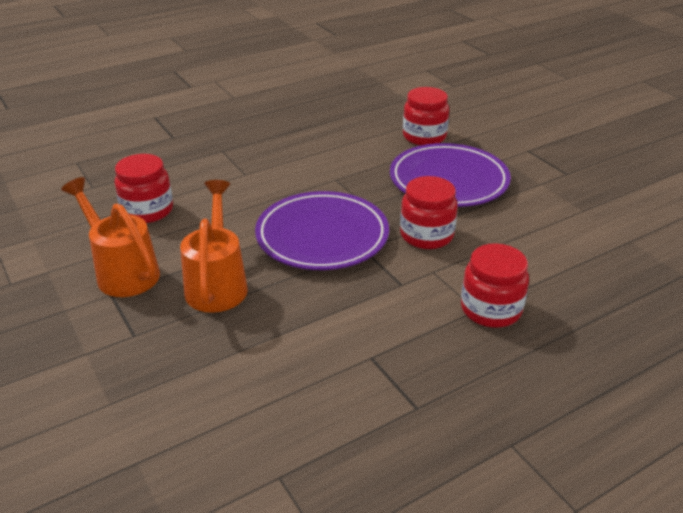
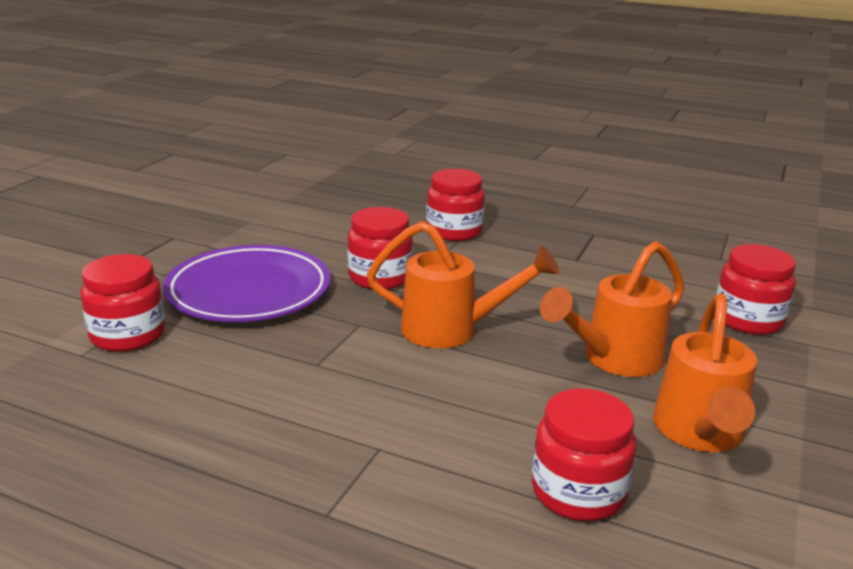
camera: 125 degrees left, 10 degrees down
purple plate [255,191,389,270] -> orange watering can [367,221,559,348]
none -> red jar [716,244,796,335]

